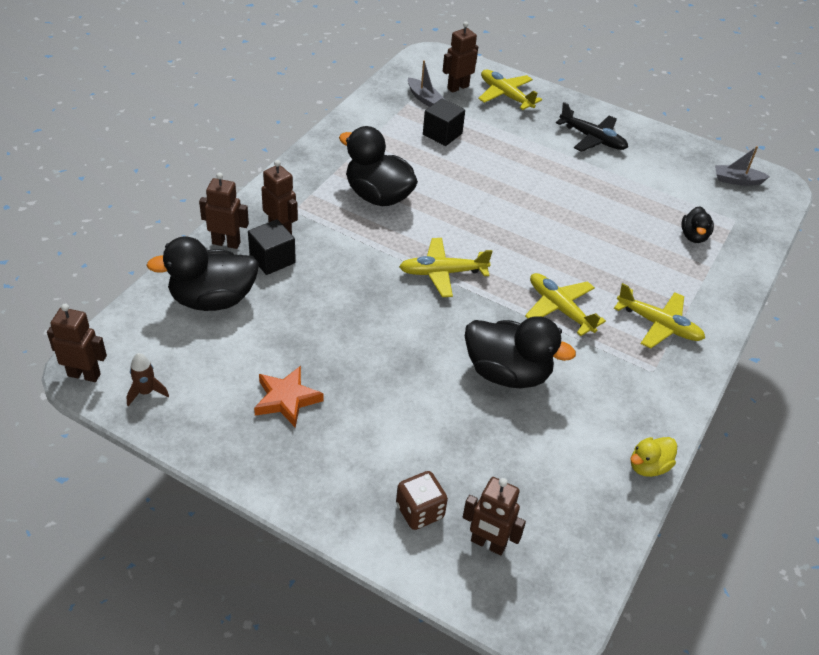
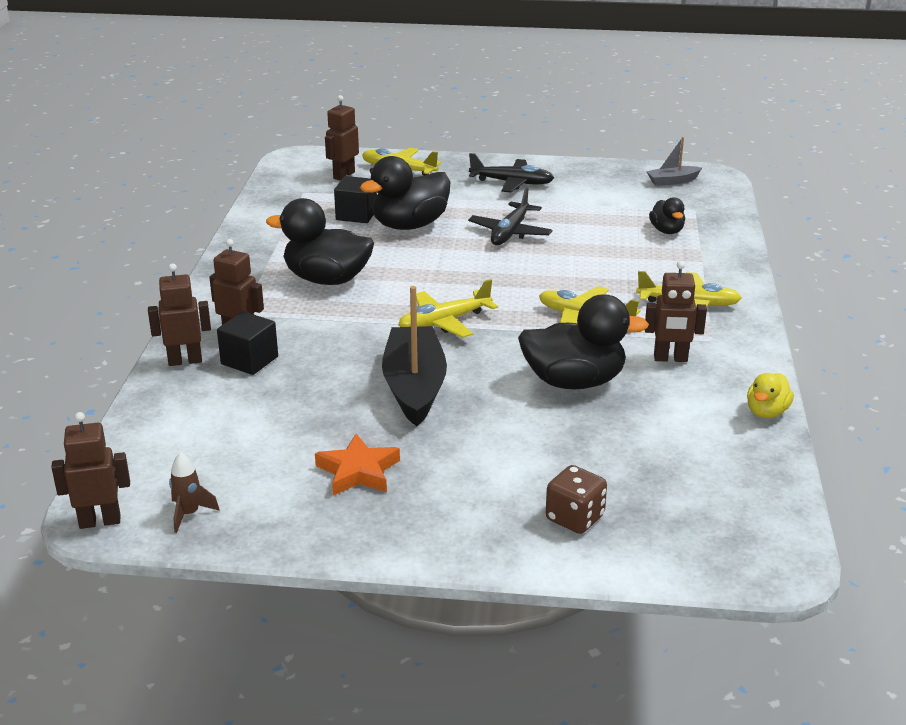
camera: 20 degrees left, 15 degrees down
black duck [146,236,259,311] -> black duck moved to [360,156,450,230]
grey boat [408,60,444,107] -> none
brown robot [463,477,526,556] -> brown robot moved to [645,261,707,362]
none -> black boat [382,286,447,426]
none -> black plane [468,187,552,245]

